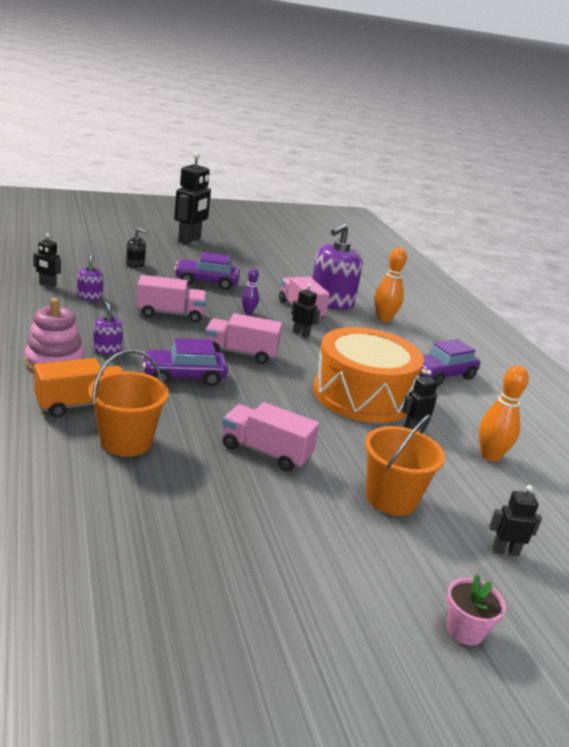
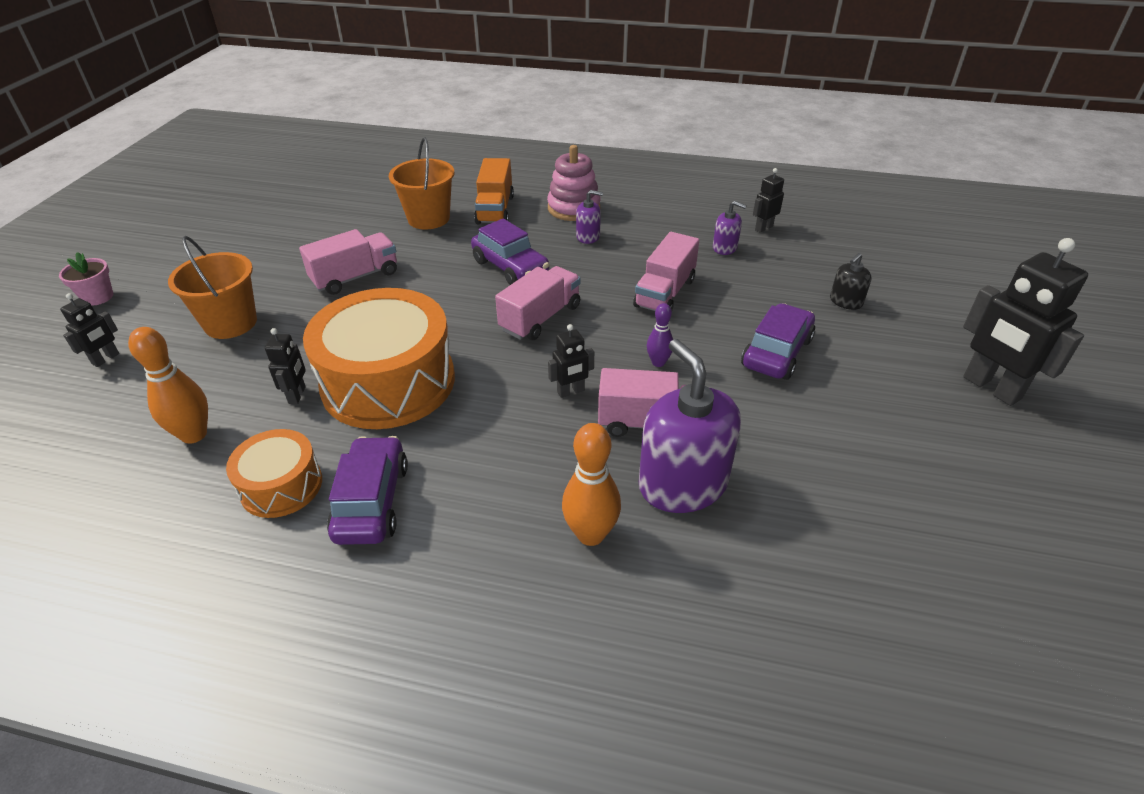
camera: 125 degrees right, 15 degrees up
purple car [142,338,228,386] -> purple car turned 120 degrees clockwise [471,218,550,285]
none -> orange drum [226,429,322,518]

